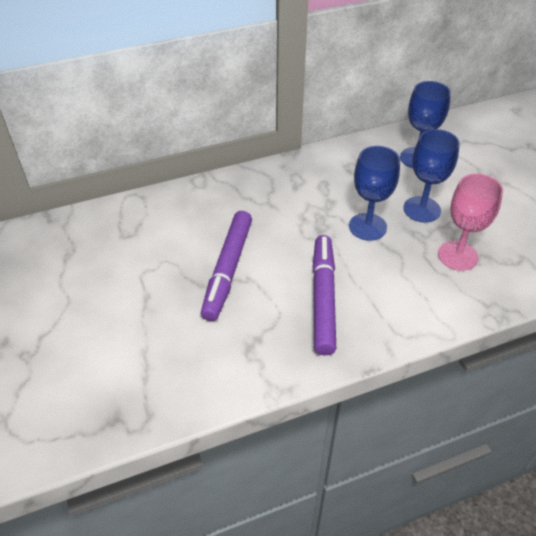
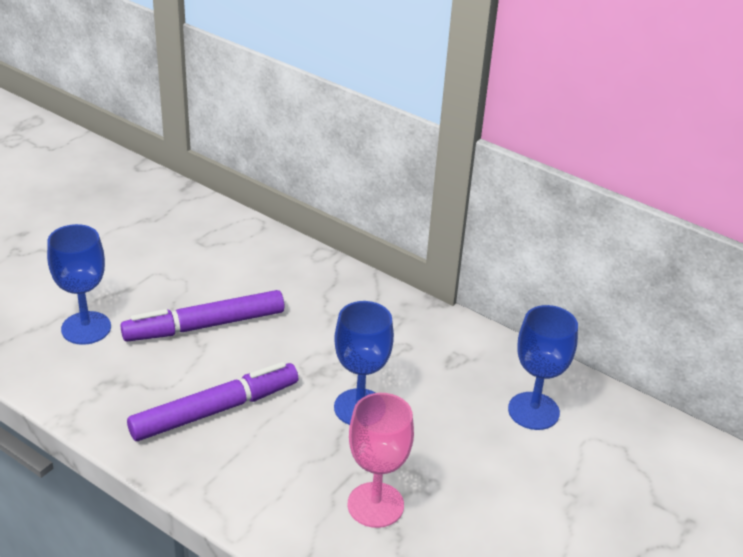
camera: 55 degrees right, 10 degrees down
blue goblet [404,129,460,223] -> blue goblet moved to [47,224,111,345]

